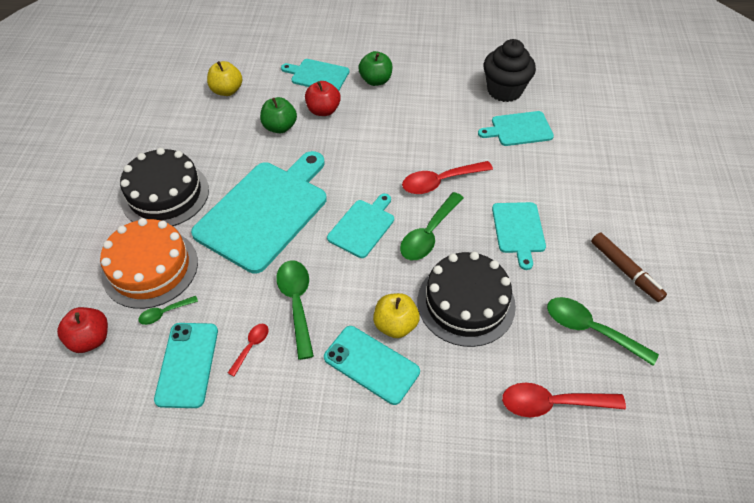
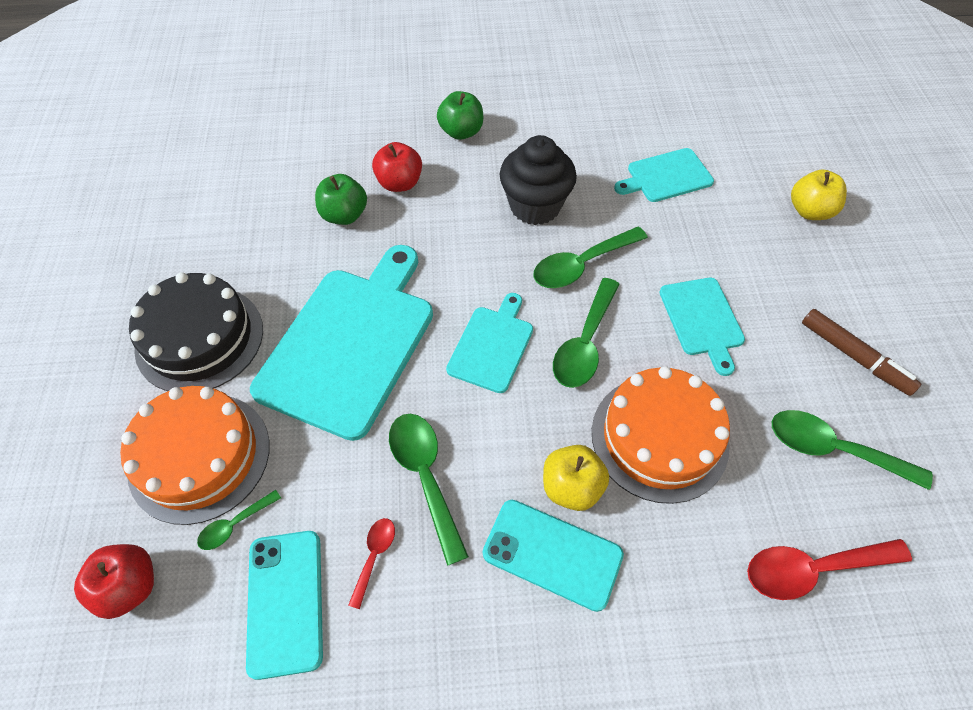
camera: 10 degrees left, 5 degrees up
yellow apple [207,61,242,96] -> yellow apple moved to [791,169,847,220]
turquoise cutting board [281,59,349,91] -> none
red spoon [402,161,493,194] -> green spoon [533,227,648,288]
black cake [418,252,516,347] -> orange cake [592,366,730,504]
black cupcake [484,39,536,102] -> black cupcake moved to [500,135,577,225]

